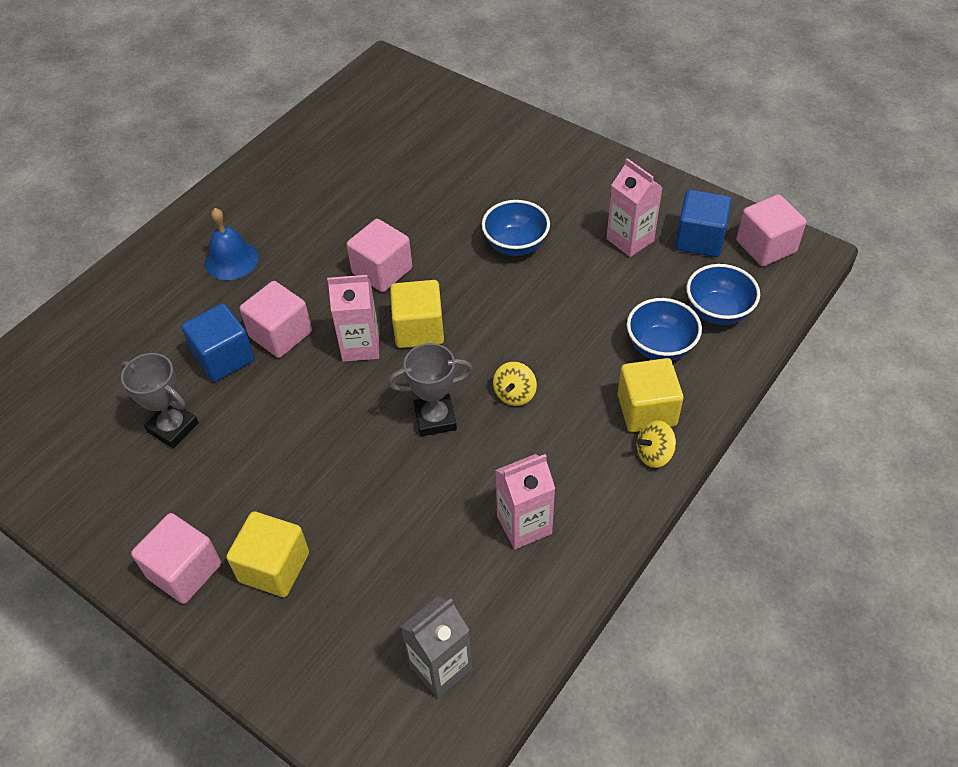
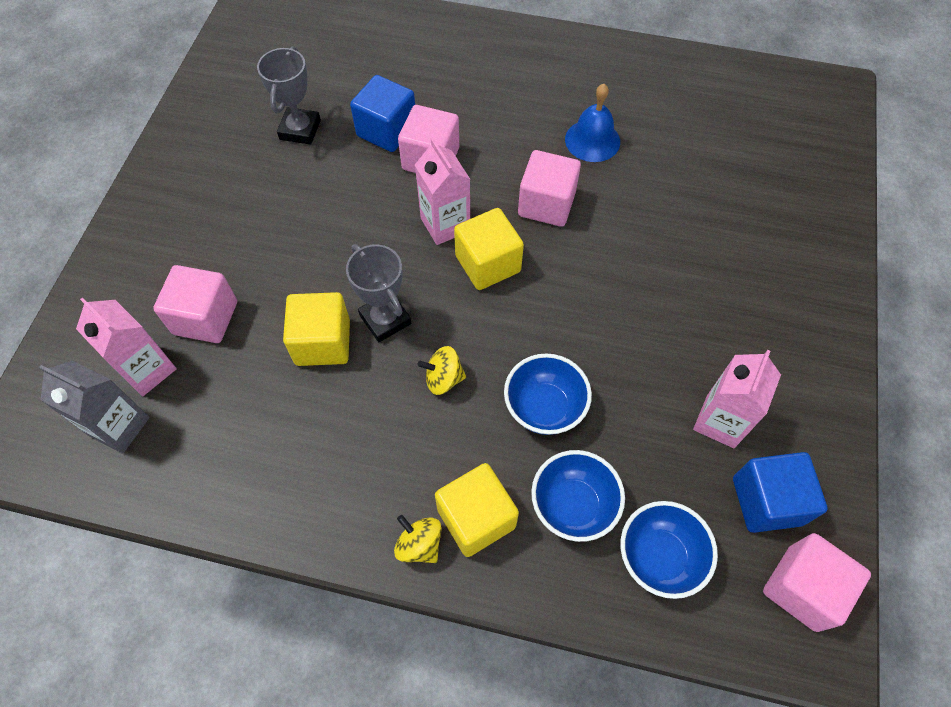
camera: 65 degrees right, 10 degrees up
pink cube [131,513,221,604] -> pink cube moved to [153,265,237,343]
blue bell [205,208,259,280] -> blue bell moved to [565,84,620,162]
yellow cube [226,511,309,597] -> yellow cube moved to [283,292,350,366]
blue bowl [482,200,550,256] -> blue bowl moved to [504,353,592,435]
pink carton [495,454,555,549] -> pink carton moved to [76,297,177,396]

